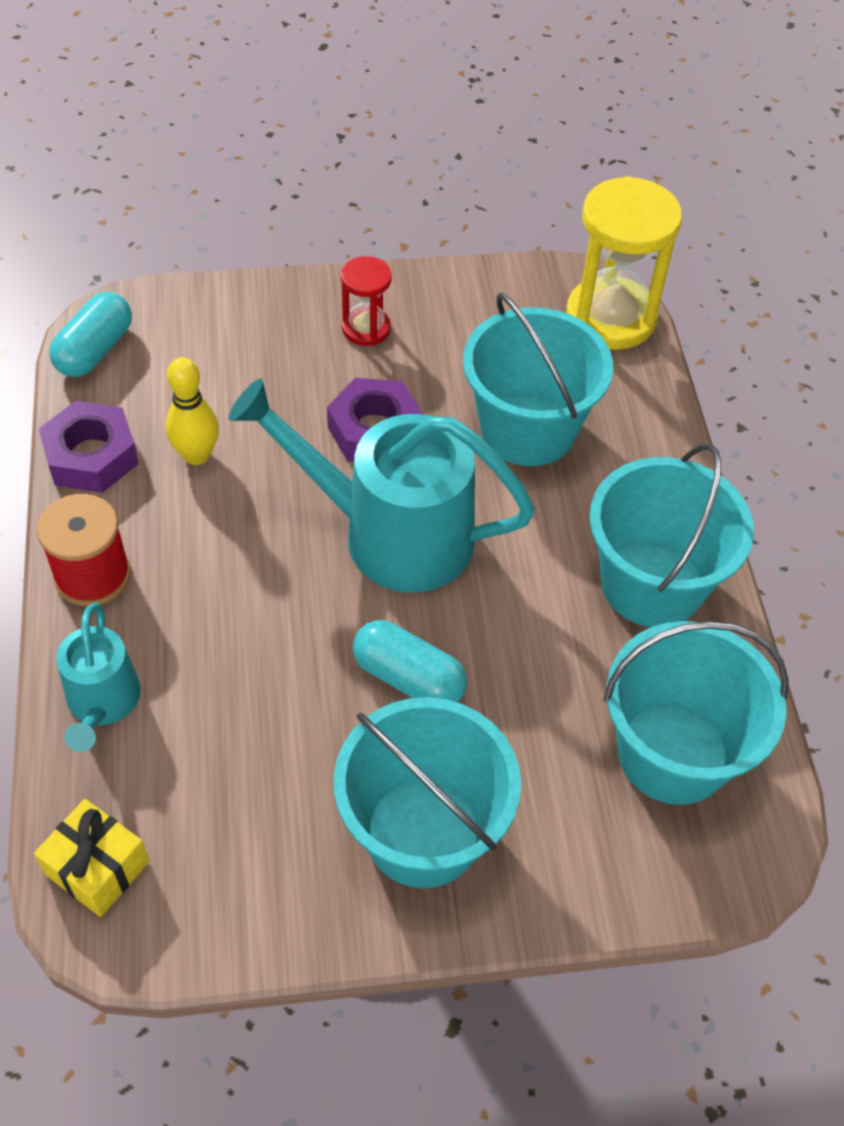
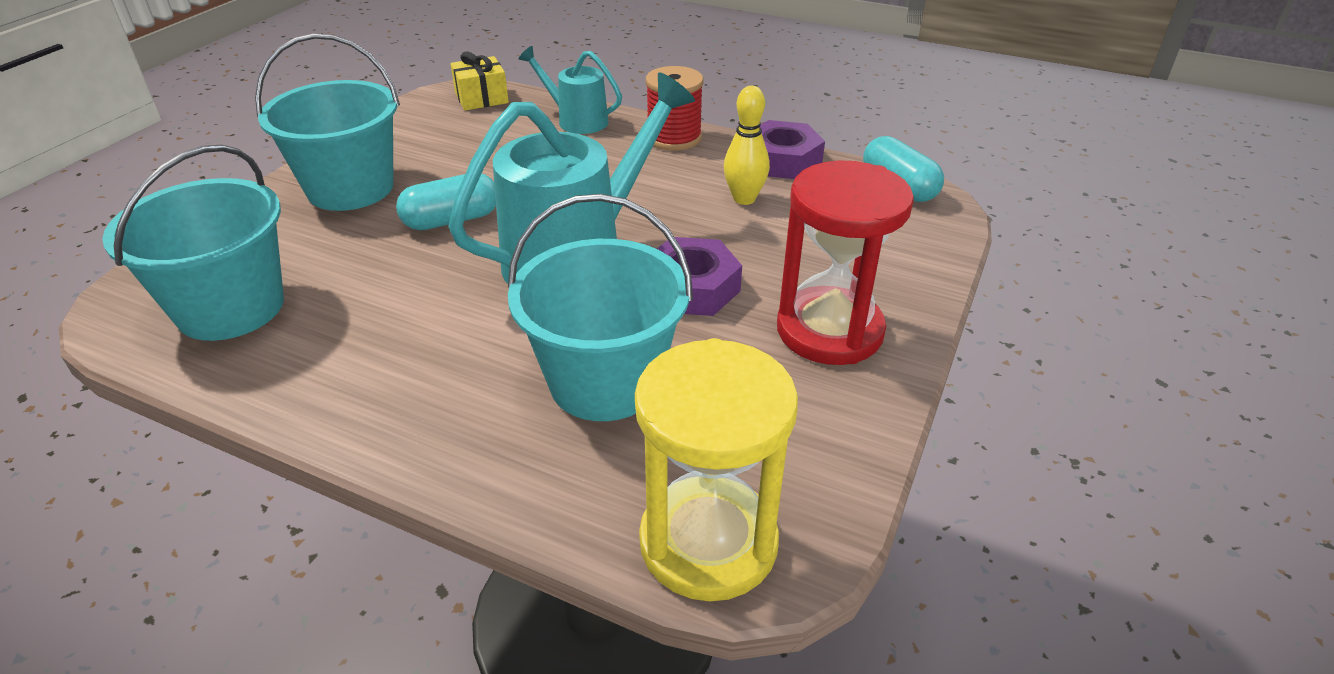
camera: 125 degrees right, 15 degrees down
red hourglass [341,256,392,346] -> red hourglass [777,160,914,365], size x1.89
turquoise bucket [589,444,754,627] -> none

